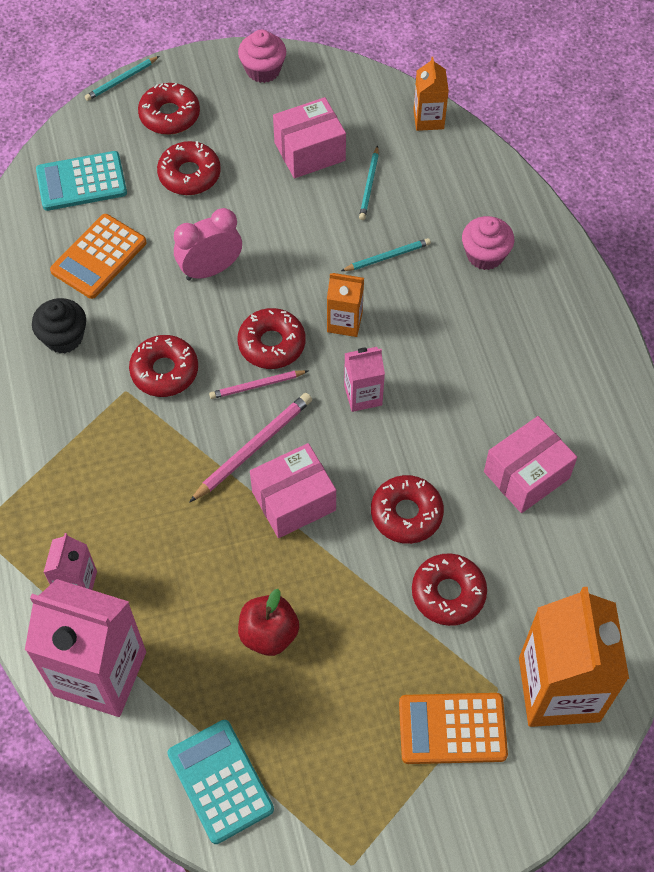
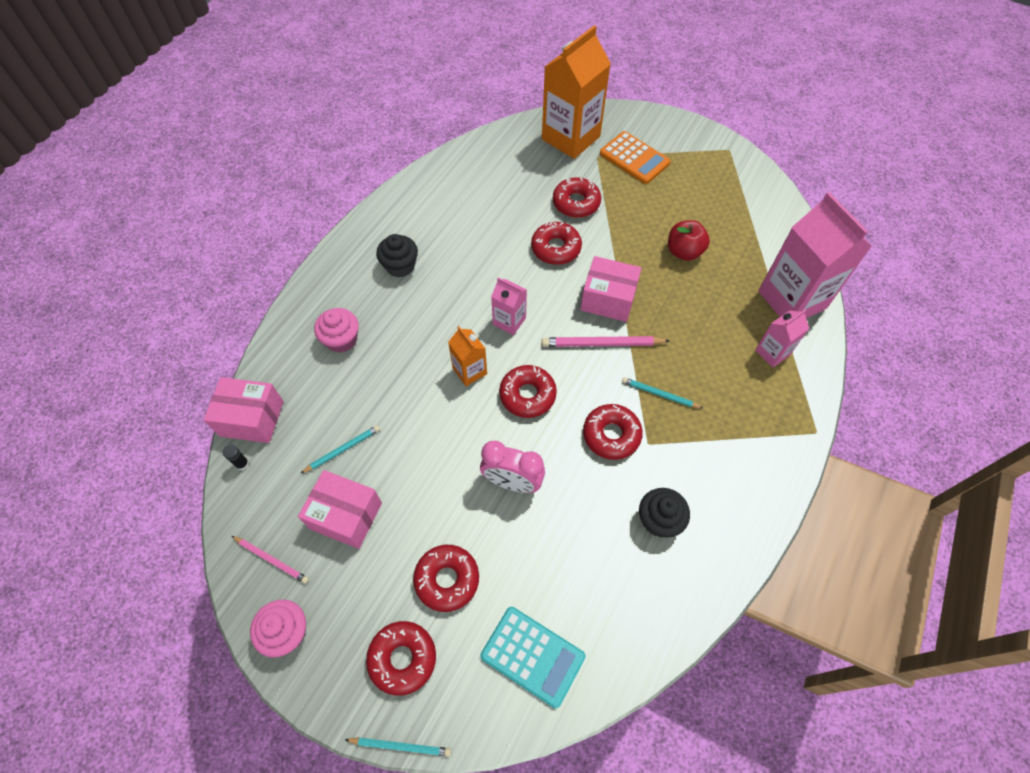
camera: 135 degrees left, 0 degrees up
orange calculator [50,214,147,299] -> none
turquoise calculator [167,720,274,844] -> none
pink pencil [209,370,308,399] -> pink pencil moved to [232,536,309,584]
turquoise pencil [341,238,431,271] -> turquoise pencil moved to [622,377,704,409]
orange carton [413,57,449,131] -> black glue stick [223,445,249,471]
pink box [484,416,577,513] -> pink box moved to [203,377,284,443]
none -> black cupcake [376,234,418,277]

